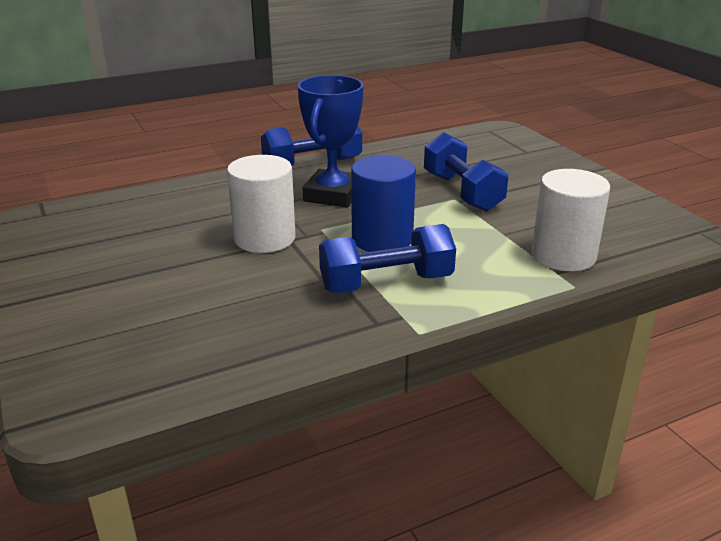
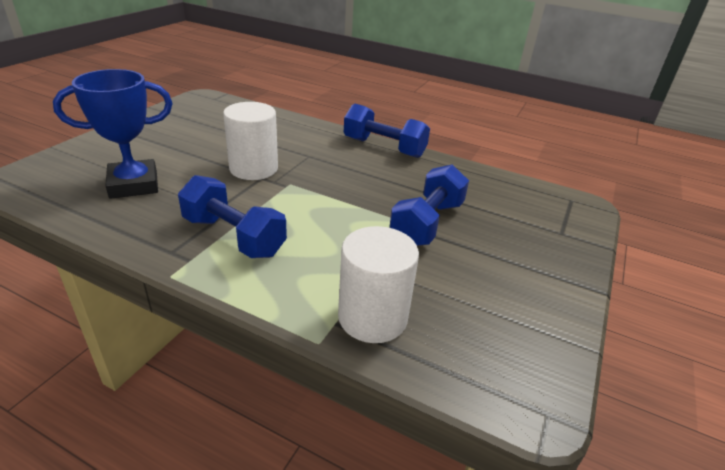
camera: 50 degrees right, 5 degrees up
blue trophy [298,75,364,207] -> blue trophy moved to [53,69,173,199]
blue cylinder [351,155,416,252] -> none

